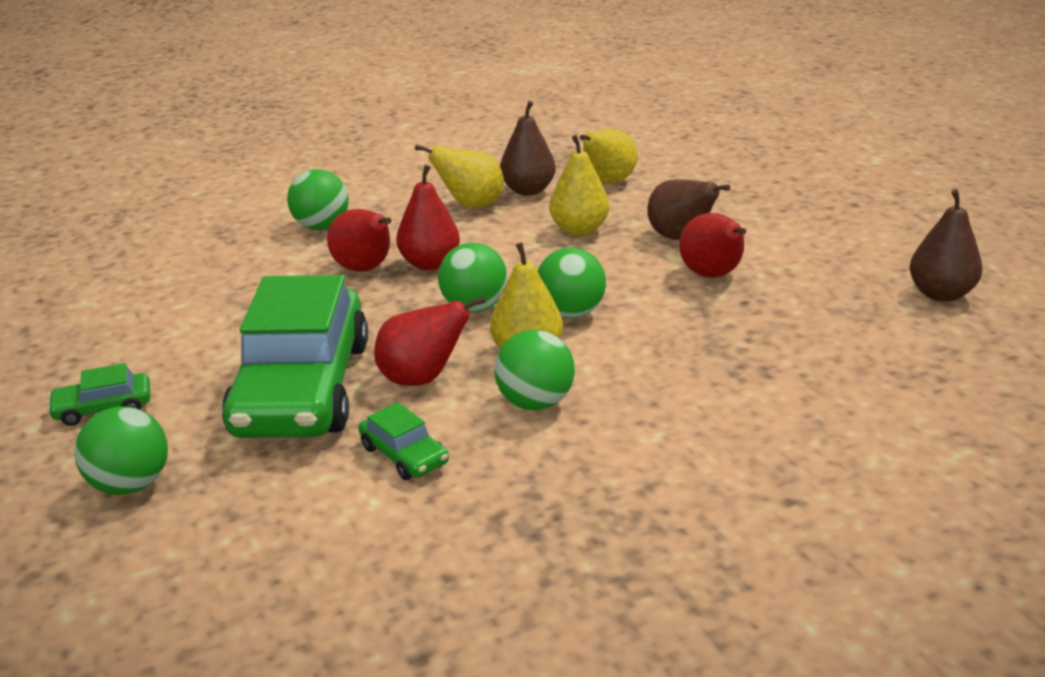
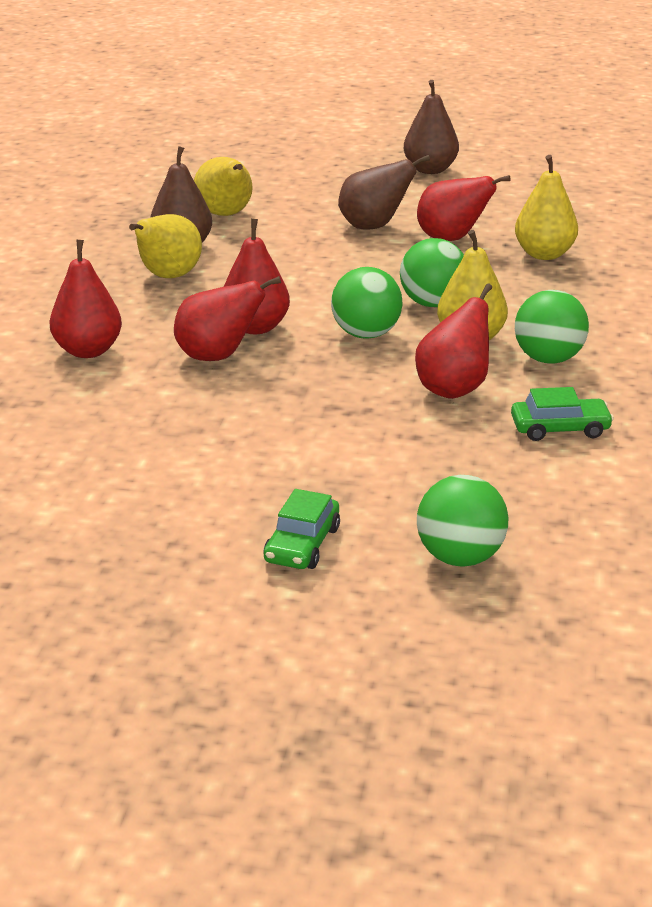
camera: 55 degrees left, 0 degrees up
green car [222,275,368,438] -> none
green ball [287,169,349,230] -> red pear [49,240,122,358]
yellow pear [549,135,609,236] -> yellow pear moved to [515,155,578,260]
brown pear [910,189,982,302] -> brown pear moved to [404,80,459,174]

